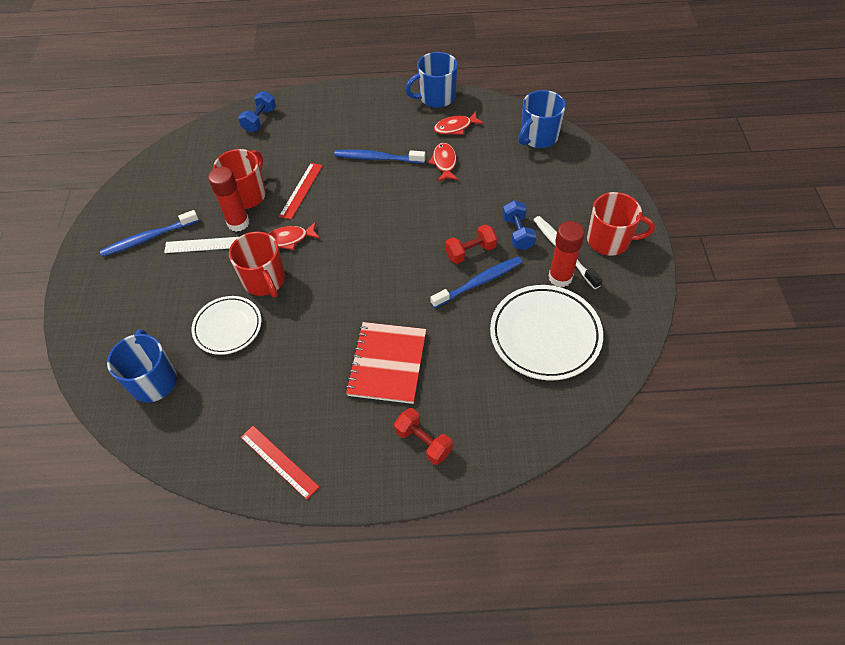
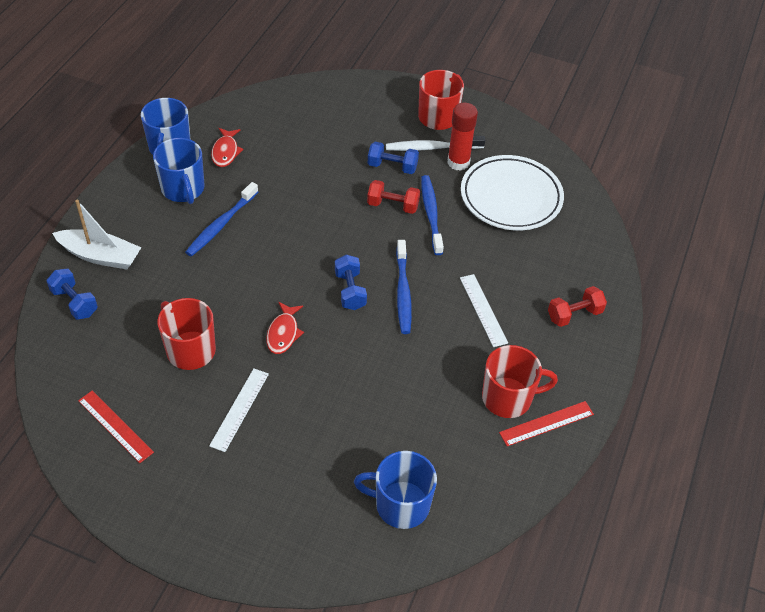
camera: 70 degrees left, 5 degrees down
blue toothbrush [100,210,199,257] -> blue toothbrush moved to [396,240,412,334]
white plate [191,296,262,355] -> none
red glue stick [208,167,250,232] -> none
red mug [229,232,285,298] -> red mug moved to [482,345,558,418]
red ruler [279,163,323,220] -> red ruler moved to [78,391,154,463]
red notebook [346,322,426,404] -> white ruler [460,274,508,347]
red fish [428,143,459,182] -> none
red dumbbell [445,224,497,264] -> red dumbbell turned 75 degrees counterclockwise [367,180,420,214]
blue mug [518,90,566,148] -> blue mug moved to [153,138,205,204]
none -> white boat [52,200,142,270]
none -> blue dumbbell [335,255,367,310]

